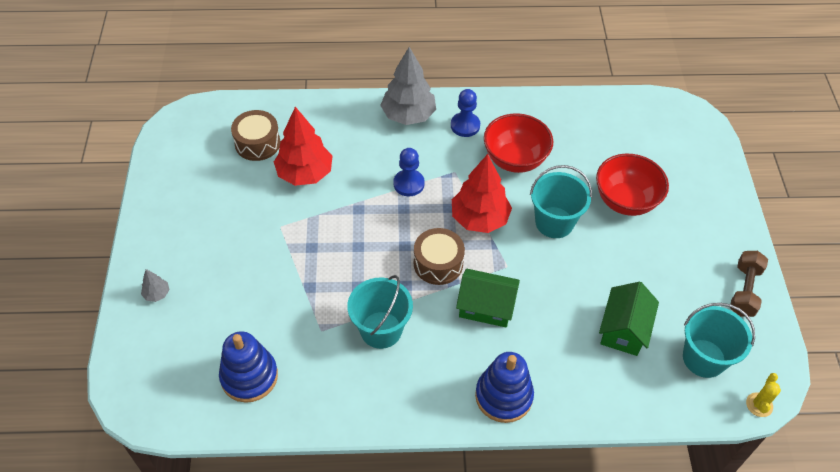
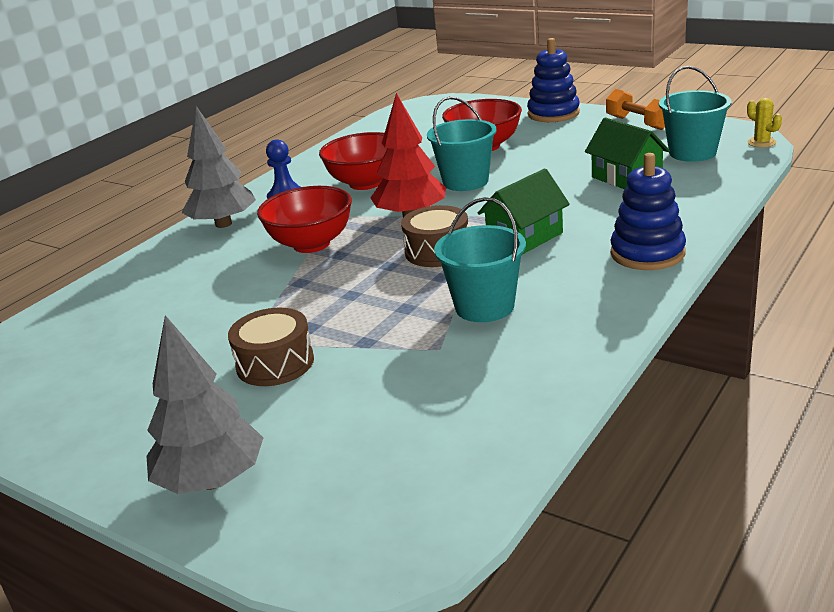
camera: 50 degrees left, 25 degrees down
grey tree [141,269,170,302] -> grey tree [146,315,263,494], size x2.30
blue stacking toy [219,331,278,403] -> blue stacking toy moved to [527,38,580,122]
brown drum [231,110,281,161] -> brown drum moved to [228,308,314,386]
red tree [274,107,333,186] -> none
blue pawn [393,148,425,196] -> red bowl [257,186,352,253]
brown dumbbell [730,251,768,317] -> orange dumbbell [606,89,665,130]

